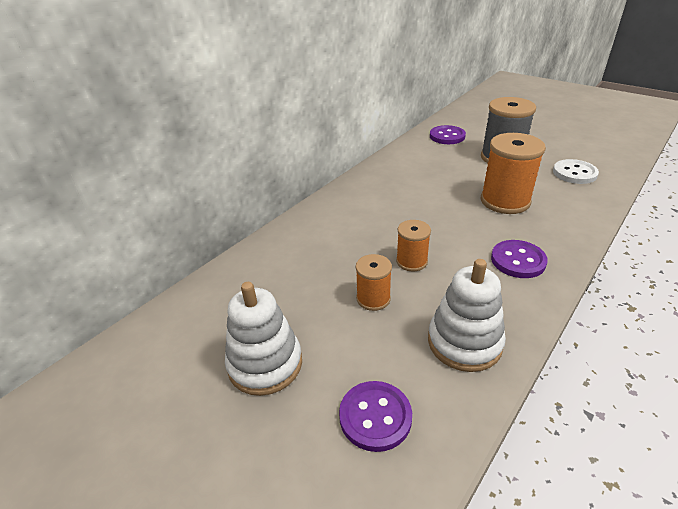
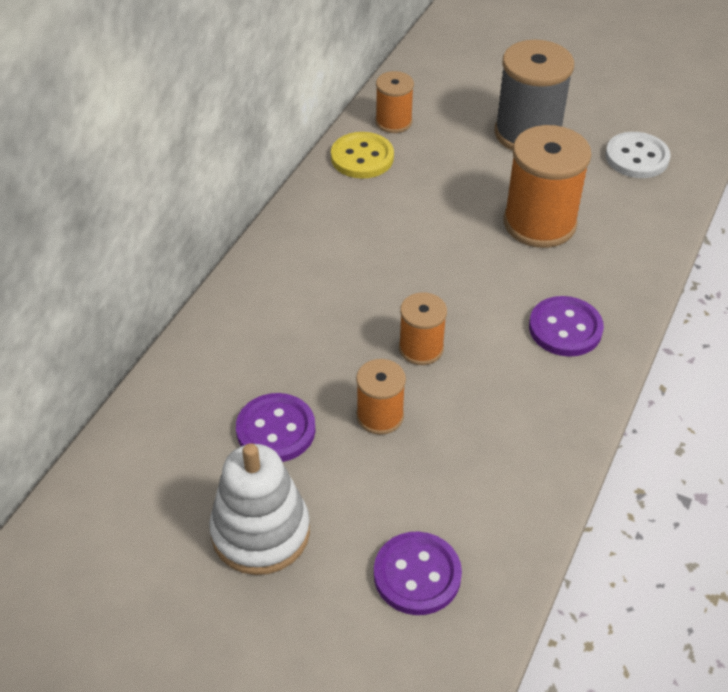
camera: 15 degrees left, 10 degrees up
white stacking toy [428,259,506,372] -> none
purple button [430,125,466,144] -> purple button moved to [236,393,315,462]
none -> yellow button [331,132,394,179]
none -> orange spool [375,71,414,133]

